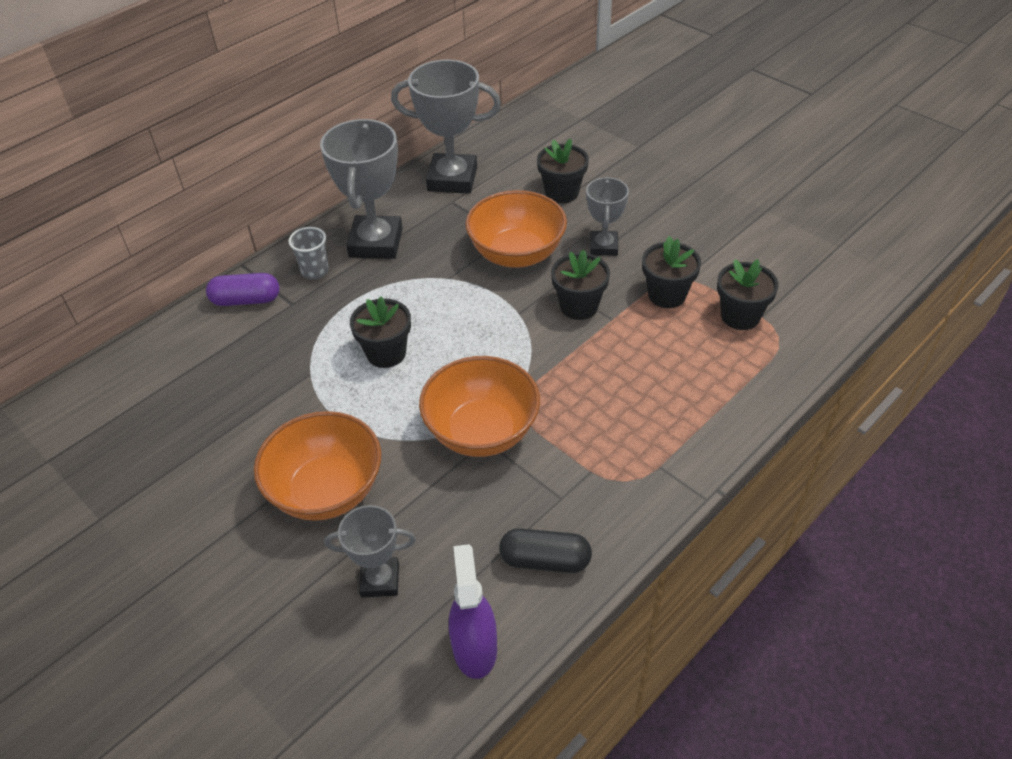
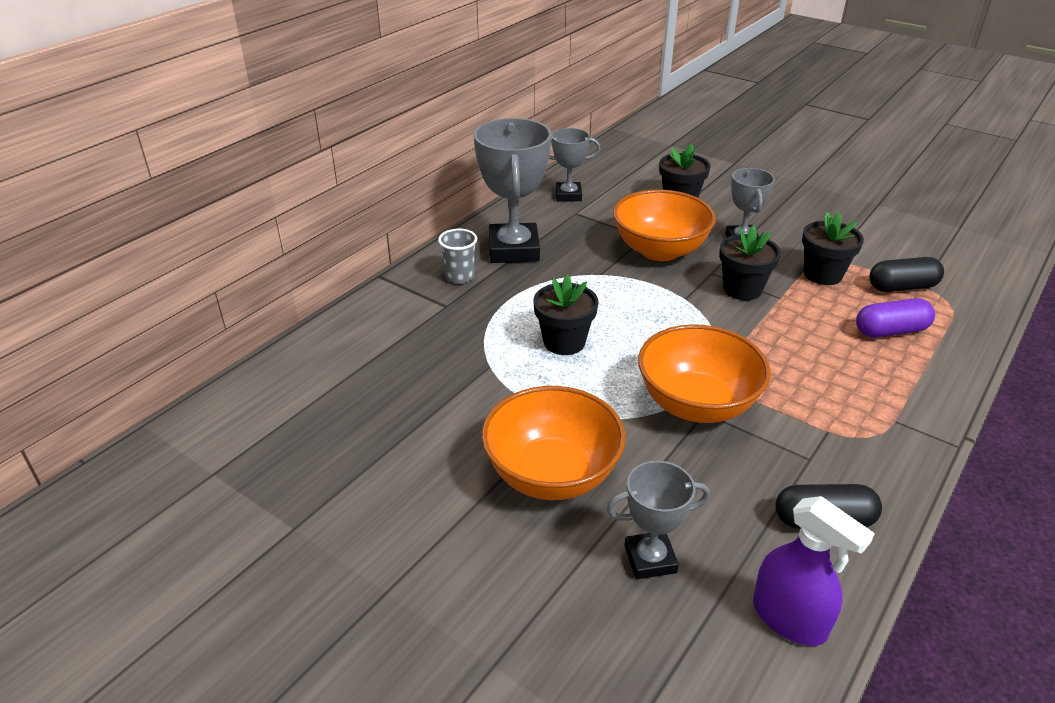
camera: 10 degrees left, 10 degrees down
purple capsule [206,273,280,306] -> purple capsule moved to [856,298,935,338]
grey trophy [391,60,501,194] -> grey trophy [549,128,601,201], size x0.57
purple spray bottle [449,544,497,679] -> purple spray bottle turned 150 degrees clockwise [753,496,875,646]
black flower pot [717,259,779,330] -> black capsule [869,257,944,292]

